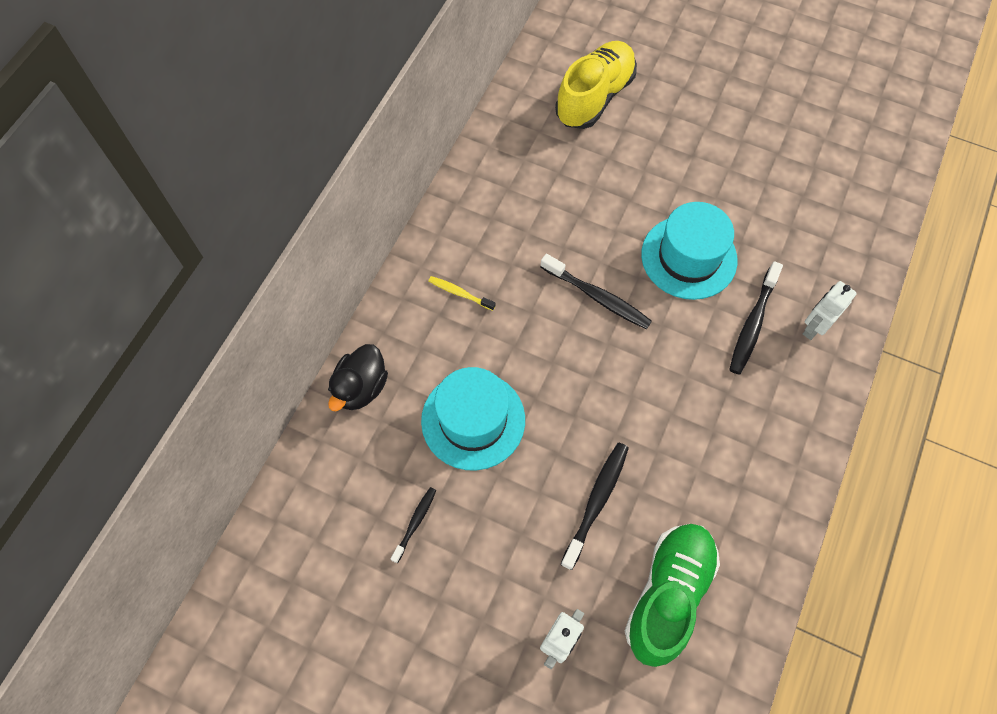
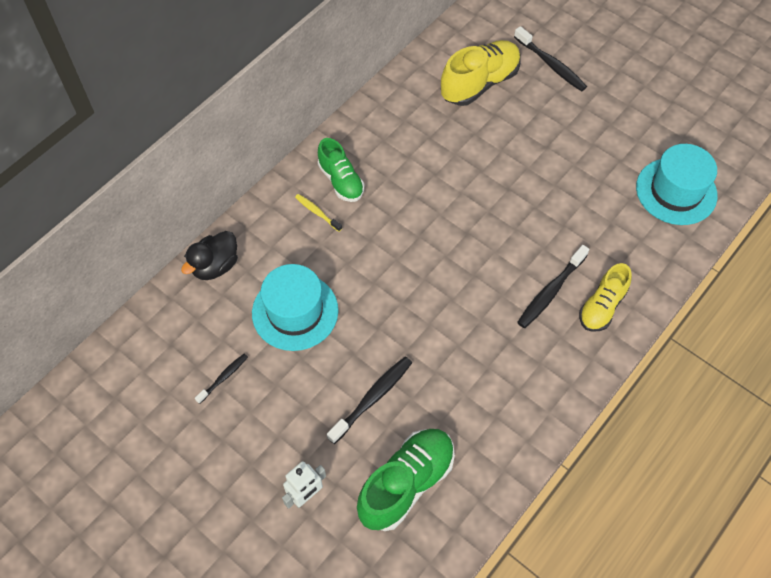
camera: 15 degrees right, 5 degrees down
black toothbrush [541,254,652,329] -> black toothbrush moved to [514,26,587,92]
turquoise hat [641,202,738,300] -> turquoise hat moved to [636,144,717,225]
white robot [803,281,857,340] -> yellow shoe [579,263,632,332]
none -> green shoe [318,138,364,202]

